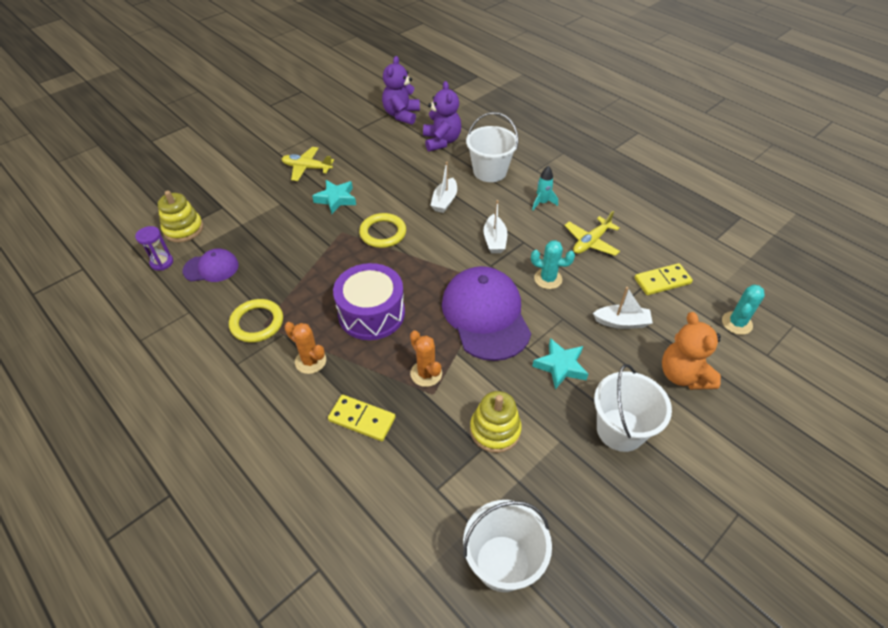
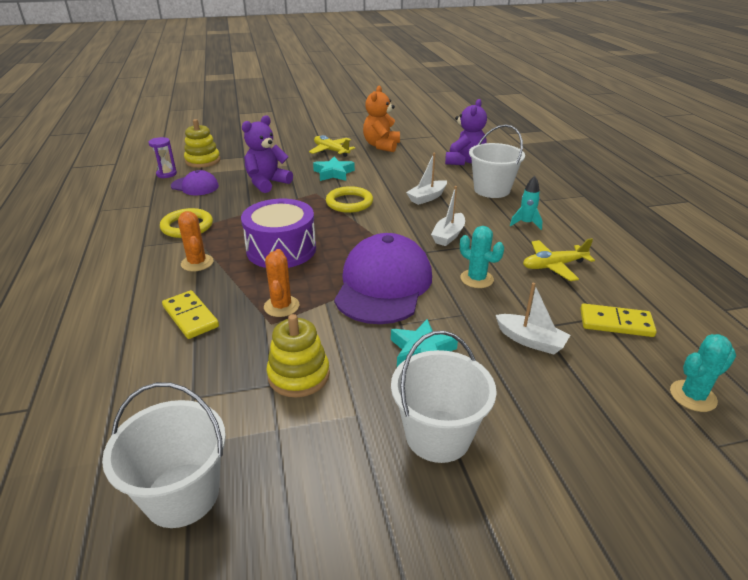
camera: 30 degrees right, 15 degrees down
purple teddy bear [382,56,420,125] -> purple teddy bear moved to [242,115,293,193]
orange teddy bear [662,312,721,390] -> orange teddy bear moved to [363,86,400,152]

